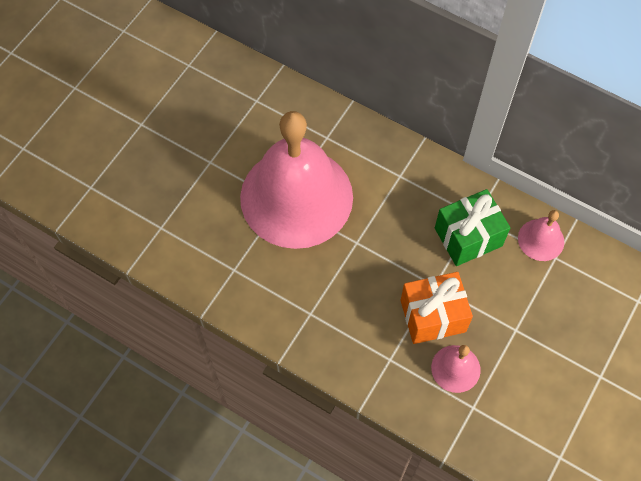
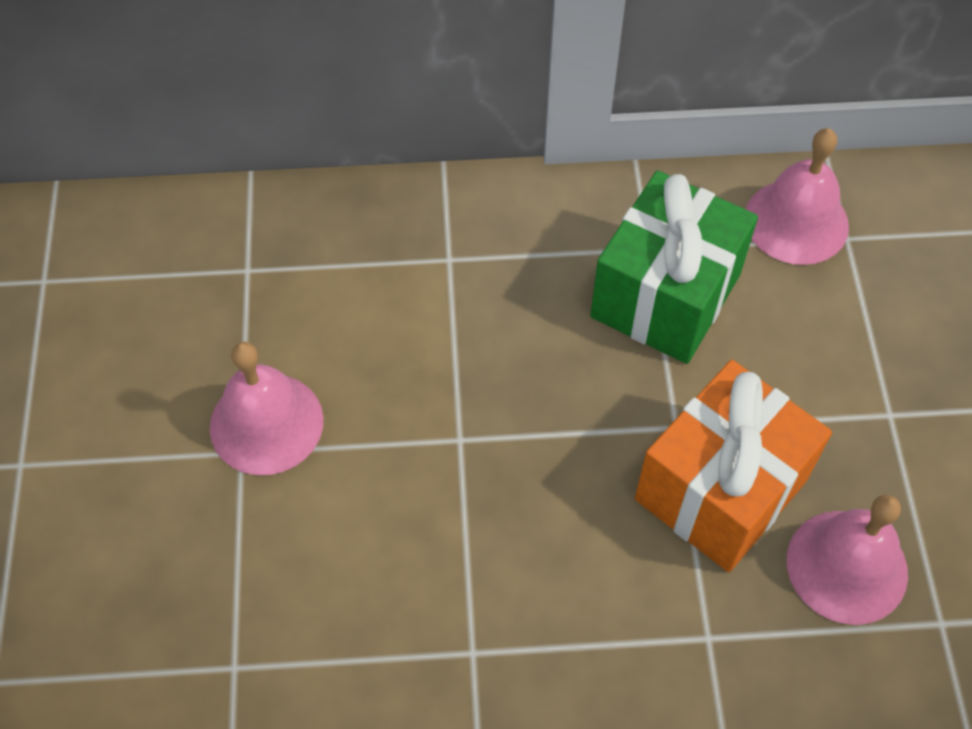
camera: 35 degrees left, 5 degrees down
pink bell [240,111,353,249] -> pink bell [210,342,324,475], size x0.40

